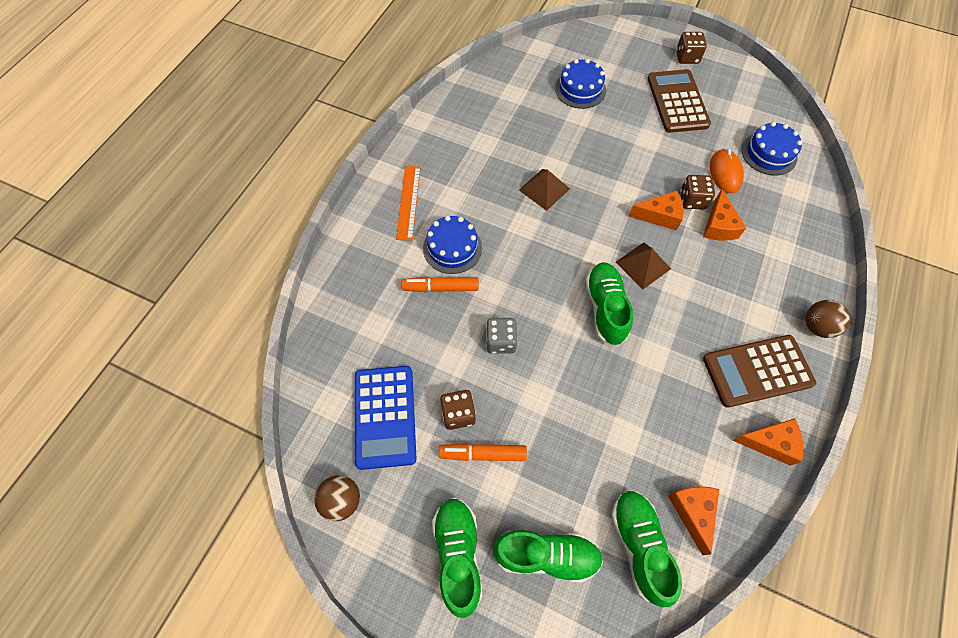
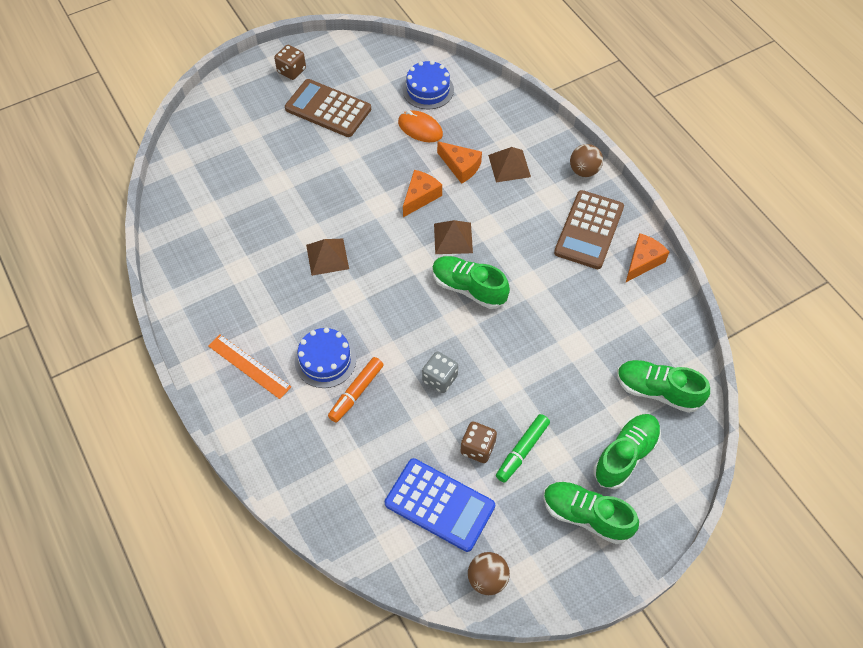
camera: 55 degrees left, 5 degrees down
orange marker [439,443,527,461] -> green marker [496,414,550,483]
blue cake [555,59,606,109] -> none
orange cheese [668,486,719,555] -> none
brown dice [680,175,715,209] -> none
none -> brown pyramid [488,147,531,182]

